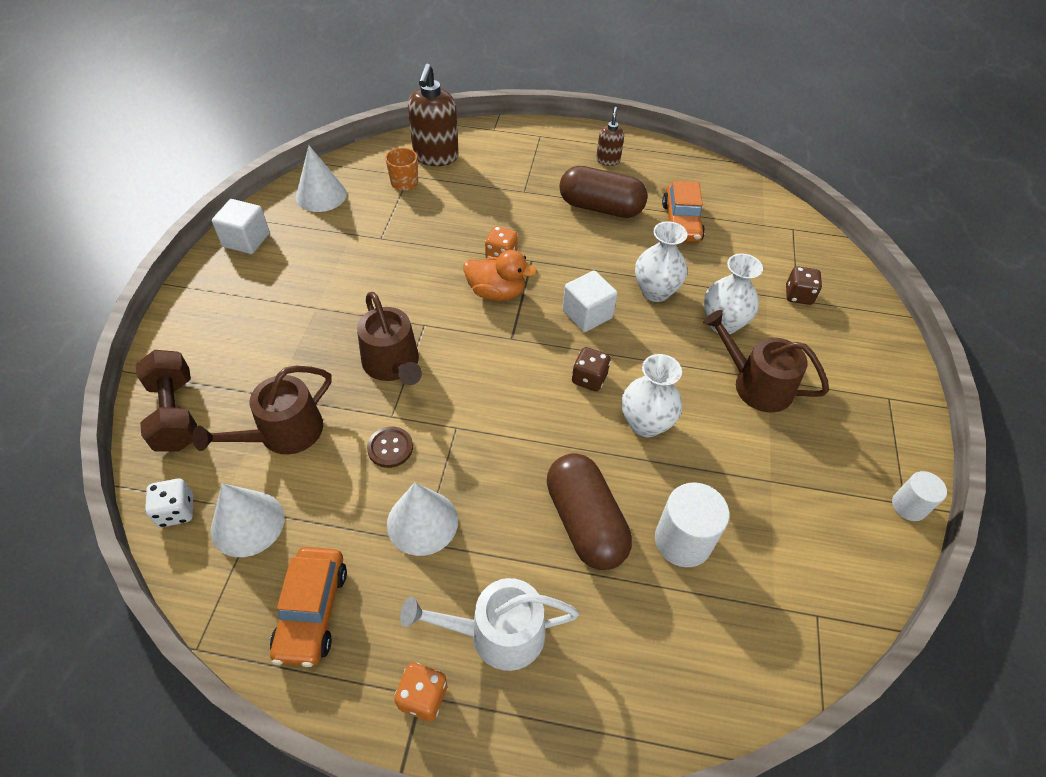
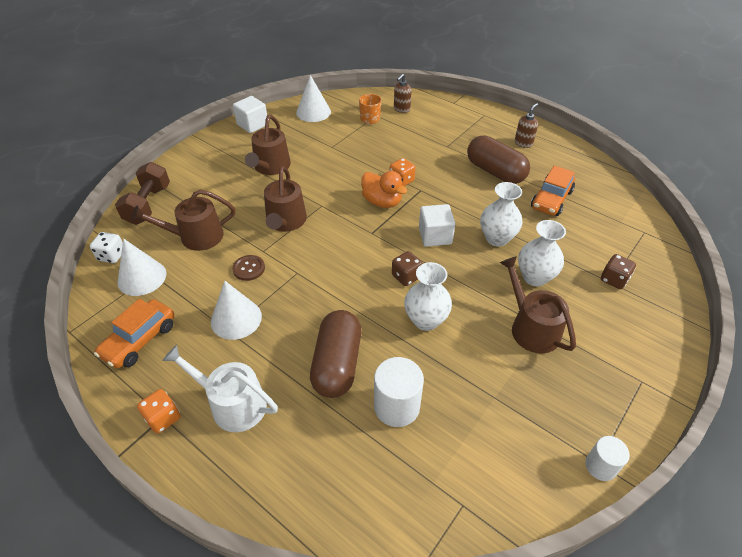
camera: 30 degrees right, 5 degrees down
brown soap dispenser [408,64,459,166] -> brown soap dispenser [394,74,412,113], size x0.54
none -> brown watering can [245,115,291,175]

